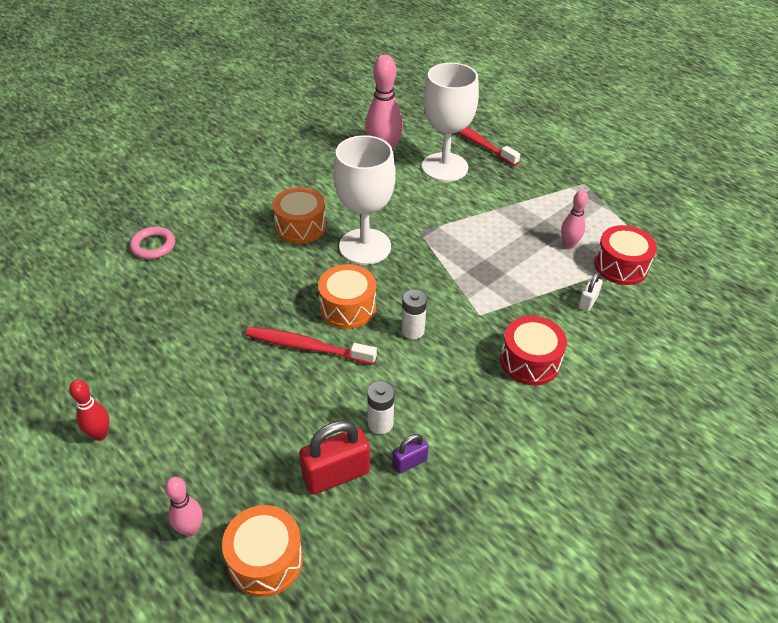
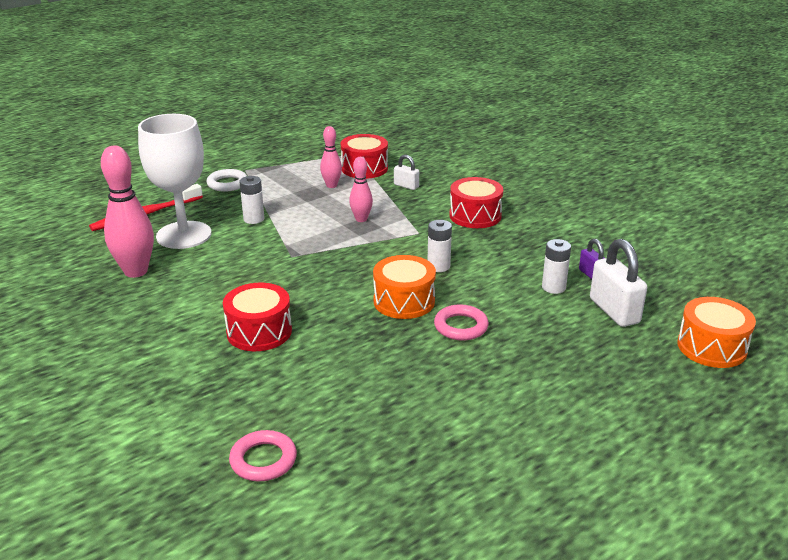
camera: 85 degrees left, 15 degrees down
red bowling pin [69,380,109,441] -> none
pink bowling pin [165,477,203,537] -> pink bowling pin moved to [349,157,373,222]
red toothbrush [246,327,377,365] -> pink ring [434,304,489,341]
orange drum [273,187,326,244] -> red drum [223,283,292,351]
red padlock [299,420,370,494] -> white padlock [590,239,647,327]
white goblet [333,135,396,265] -> none
none -> white ring [206,169,247,192]
none -> white battery [240,176,264,224]

